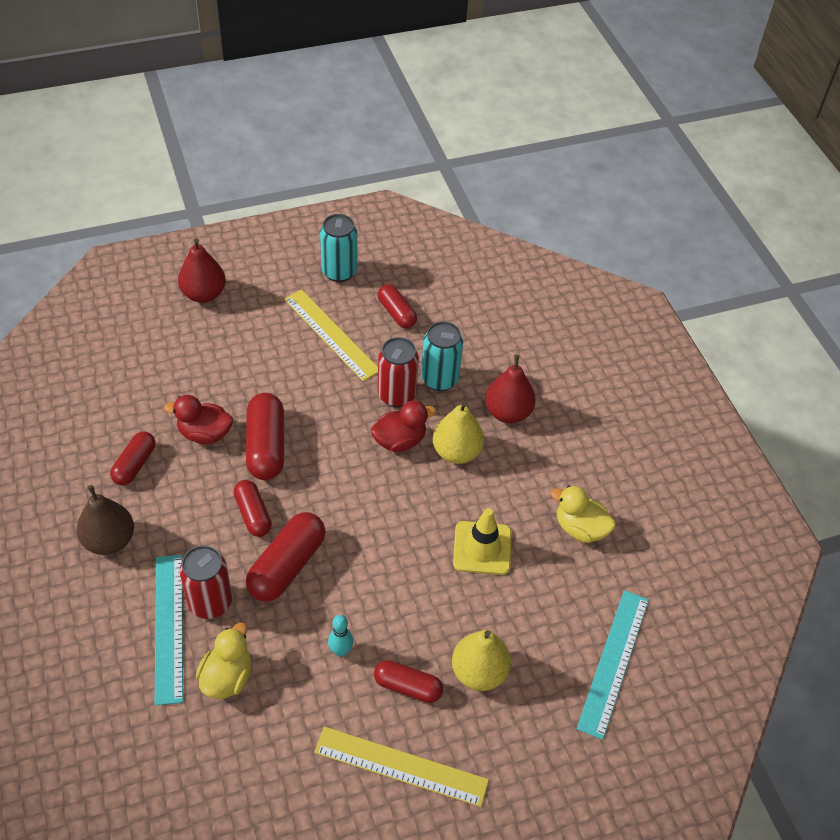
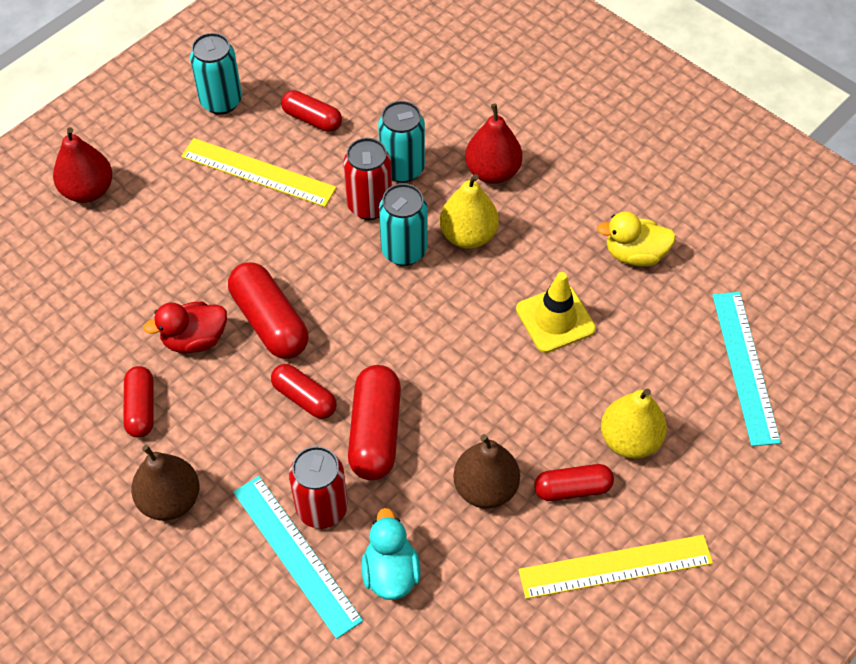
camera: 25 degrees left, 5 degrees up
yellow duck [196,622,251,699] -> turquoise duck [361,508,421,600]
turquoise bowling pin [328,615,353,657] -> brown pear [453,434,520,509]
red duck [371,401,436,452] -> turquoise can [379,183,427,266]

